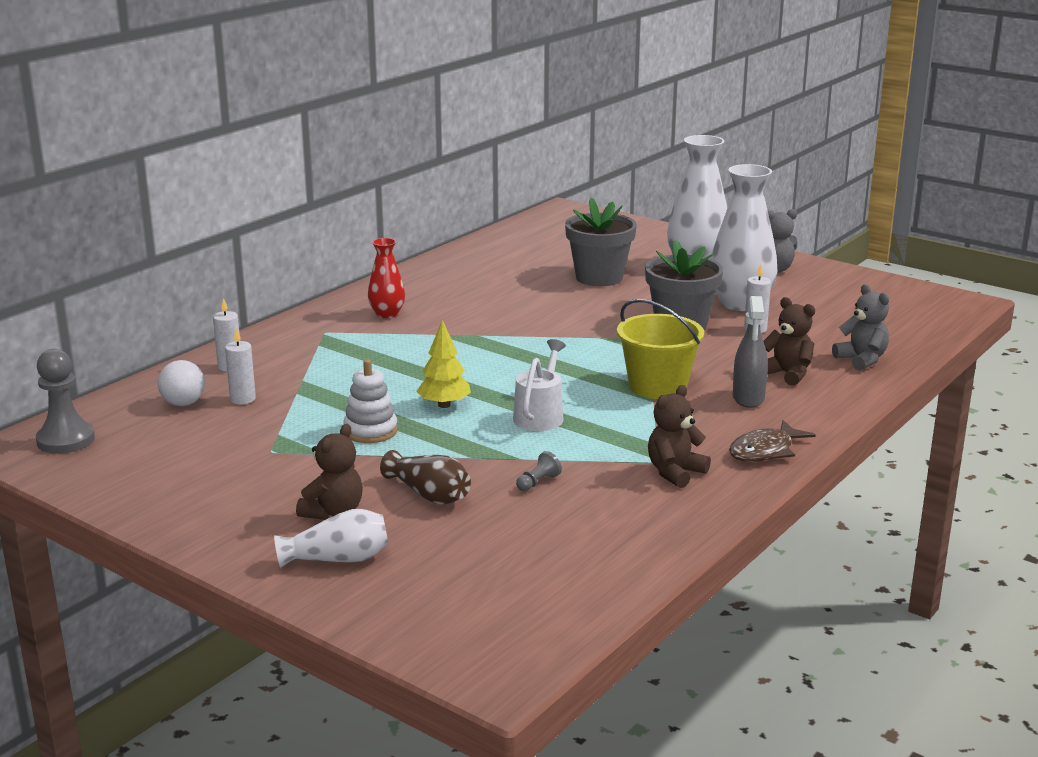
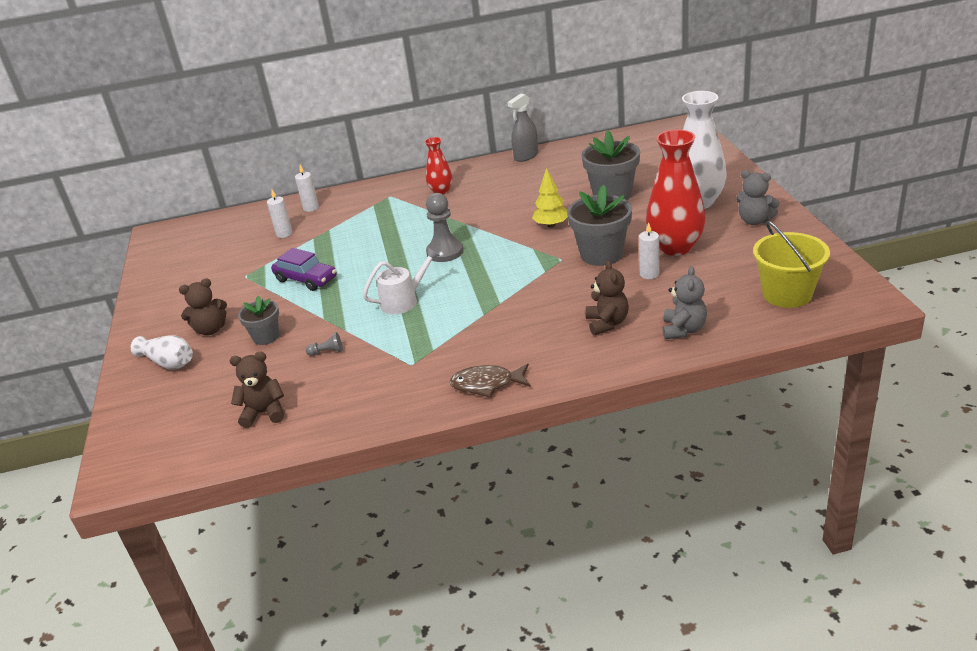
camera: 45 degrees right, 10 degrees up
grey pawn [36,349,95,454] -> grey pawn moved to [426,193,463,262]
white ball [158,360,205,406] -> none
white stacking toy [343,359,398,443] -> purple car [271,248,337,291]
brown vase [380,450,471,505] -> grey flower pot [238,296,279,345]
yellow tree [416,320,471,408] -> yellow tree moved to [532,168,568,228]
yellow bucket [617,299,704,399] -> yellow bucket moved to [753,221,830,308]
brown teddy bear [648,385,711,488] -> brown teddy bear moved to [230,352,284,428]
white vase [711,164,777,311] -> red vase [646,129,706,256]
grey spray bottle [733,296,768,408] -> grey spray bottle moved to [508,94,538,162]

